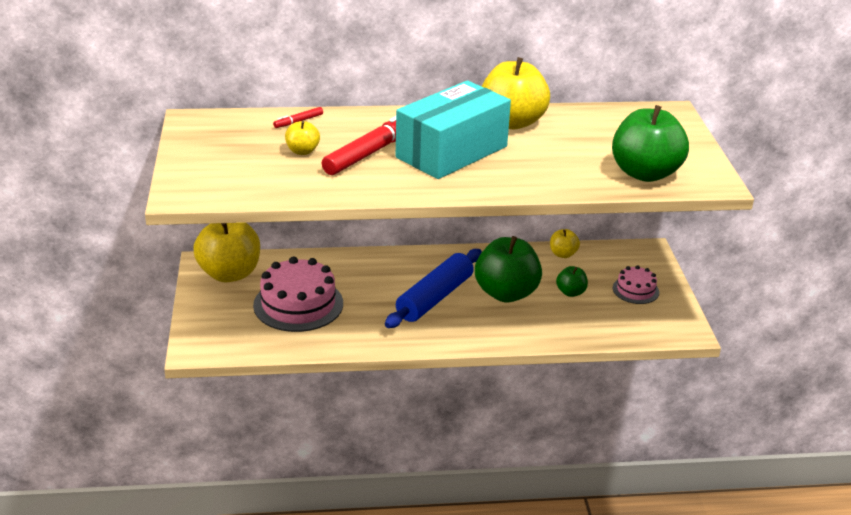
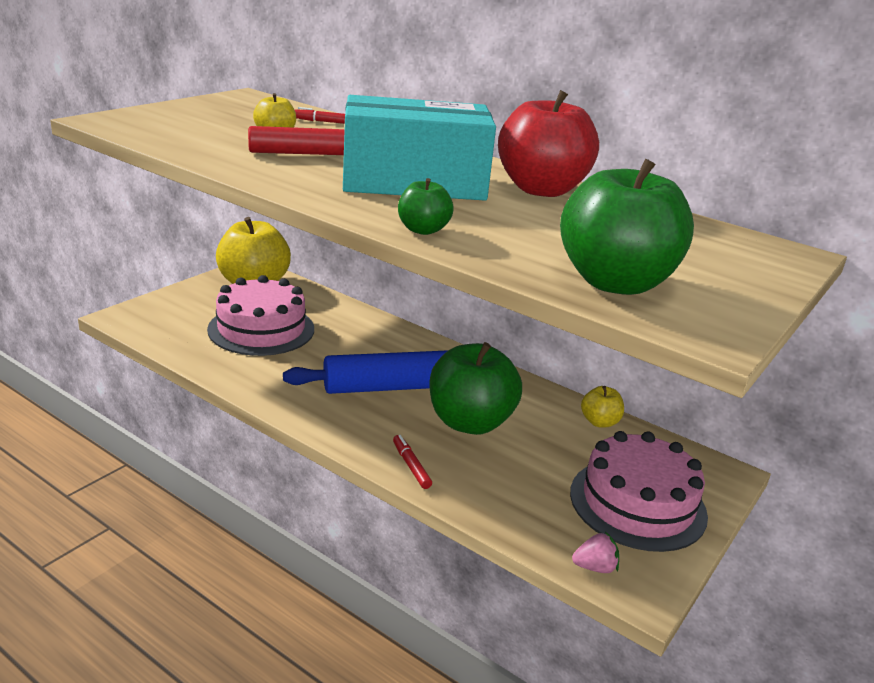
camera: 40 degrees right, 5 degrees down
yellow apple [482,57,550,129] -> red apple [498,90,599,197]
green apple [556,266,588,297] -> green apple moved to [398,178,454,235]
pink cake [613,265,659,304] -> pink cake [570,431,708,552], size x1.87
none -> red marker [393,435,432,489]
none -> pink strawberry [572,532,619,573]

